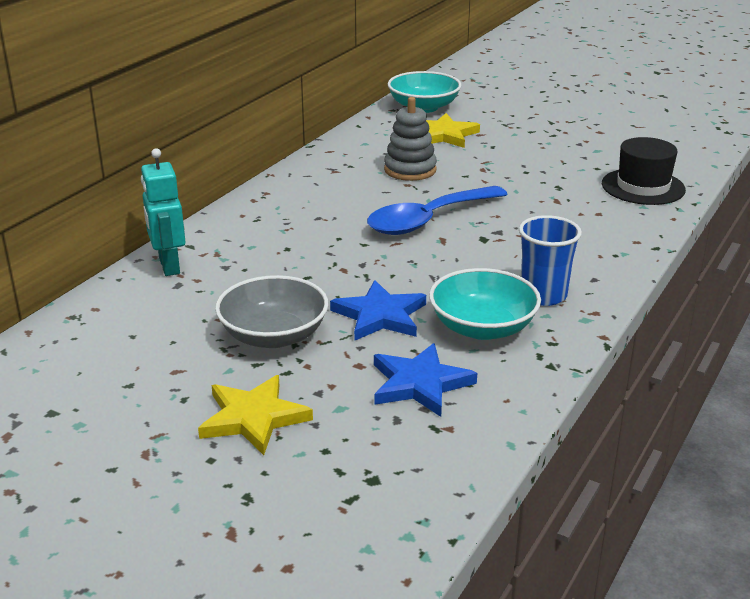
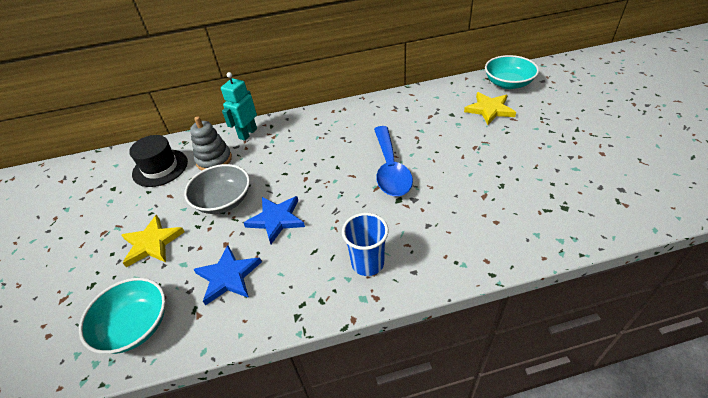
camera: 50 degrees right, 15 degrees up
blue spoon [367,186,508,235] -> blue spoon turned 105 degrees counterclockwise [374,126,413,196]
grey stacking toy [384,97,437,181] -> grey stacking toy moved to [190,116,232,170]
turquoise bowl [429,268,541,340] -> turquoise bowl moved to [79,278,166,354]
black hat [602,137,686,205] -> black hat moved to [129,135,188,187]

